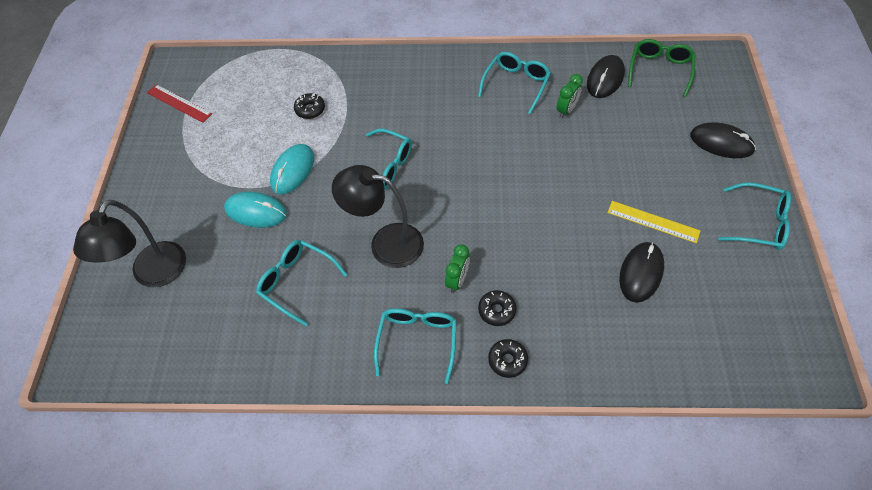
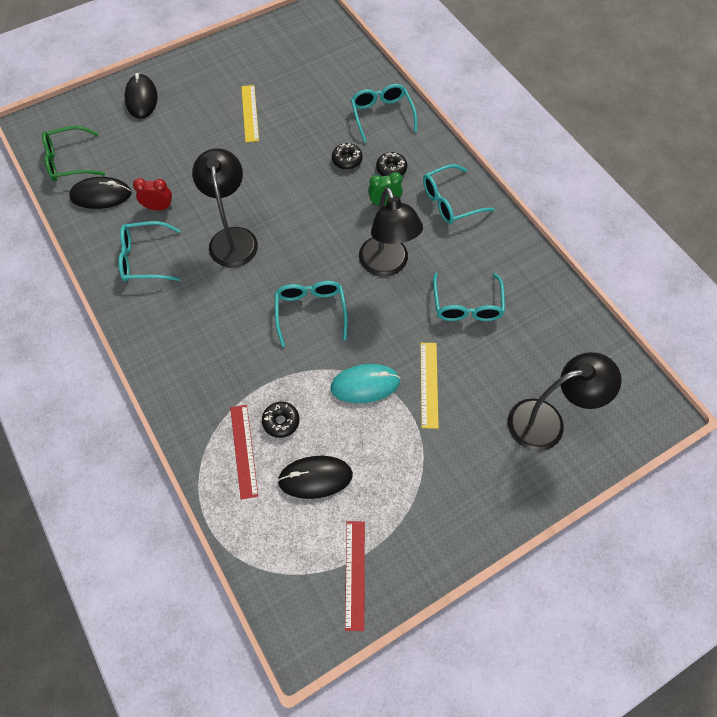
camera: 125 degrees left, 5 degrees up
turquoise mouse [224,192,287,228] -> yellow ruler [420,343,439,429]
black donut [488,339,528,378] -> black donut moved to [332,143,363,170]
green clock [557,74,583,118] -> red clock [133,178,172,211]
black mouse [619,242,664,303] -> black mouse moved to [277,456,353,499]
turquoise glasses [718,182,791,250] -> turquoise glasses moved to [351,84,417,143]
none -> black lamp [192,148,258,267]
none -> red ruler [230,405,258,500]

